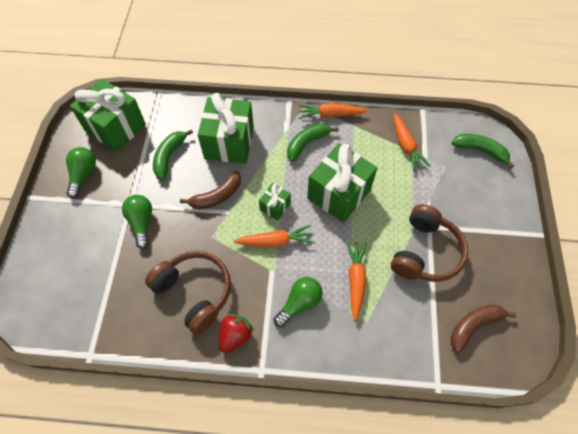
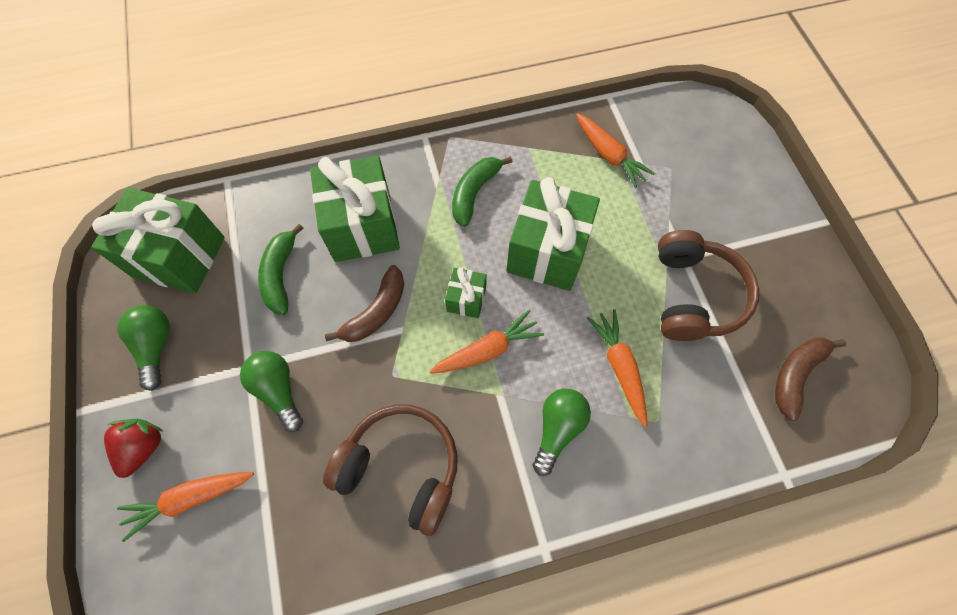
camera: 20 degrees left, 5 degrees up
red strawberry [219,314,254,353] -> red strawberry moved to [104,419,164,478]
orange carrot [298,103,367,119] -> orange carrot moved to [117,472,254,542]
green banana [451,134,514,169] -> none

